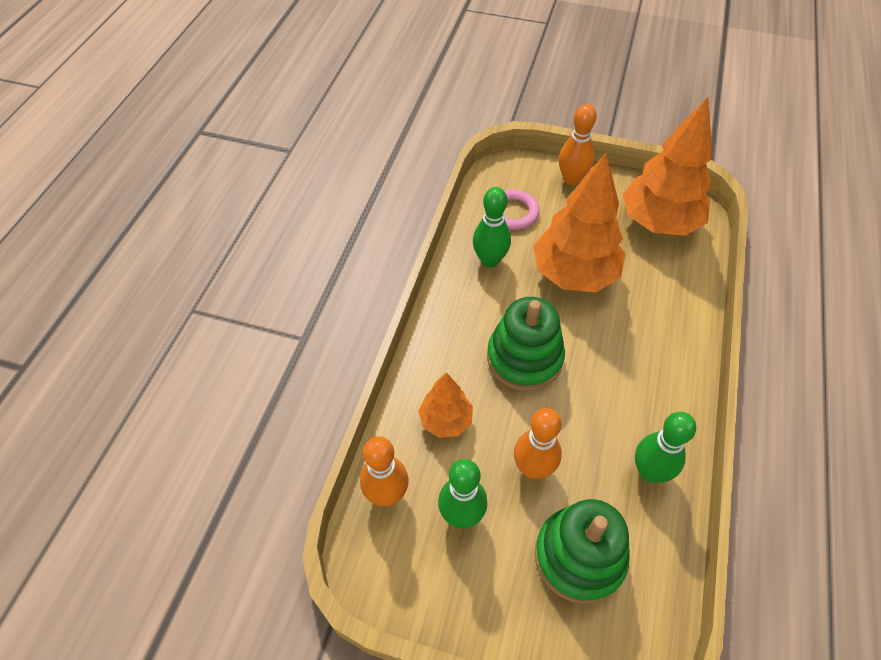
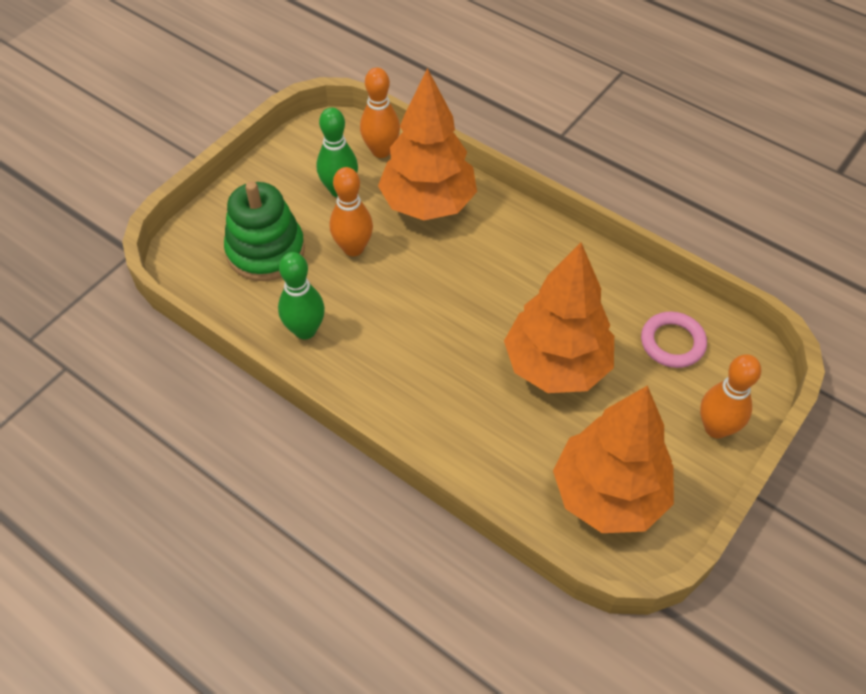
camera: 110 degrees right, 0 degrees up
orange tree [418,373,473,438] -> orange tree [378,68,477,220], size x1.90
green bowling pin [473,187,511,267] -> none
green stacking toy [487,297,565,391] -> none

